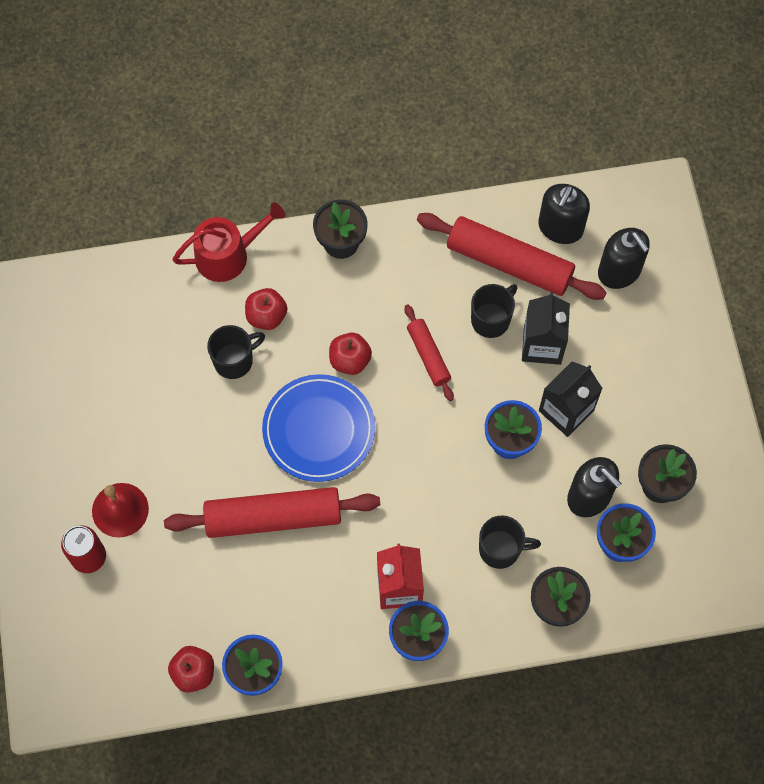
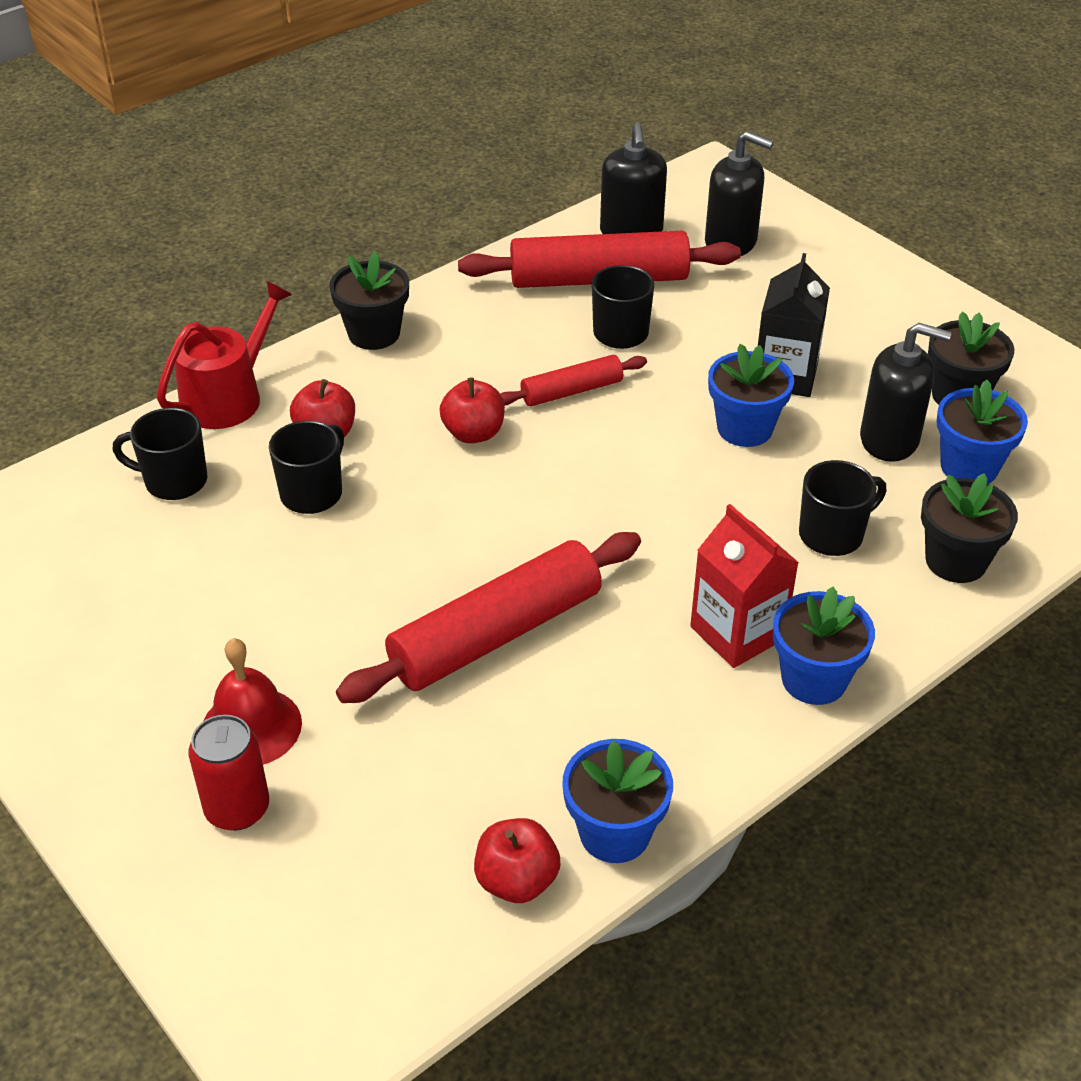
camera: 30 degrees left, 25 degrees down
blue plate [262,374,375,482] -> none
red rolling pin [405,304,454,401] -> red rolling pin turned 60 degrees counterclockwise [500,355,647,406]
black carton [522,292,570,365] -> none
none -> black mug [113,408,207,500]

